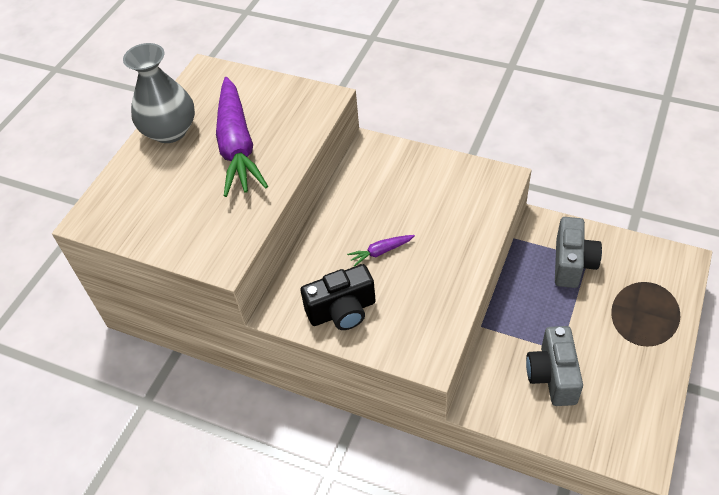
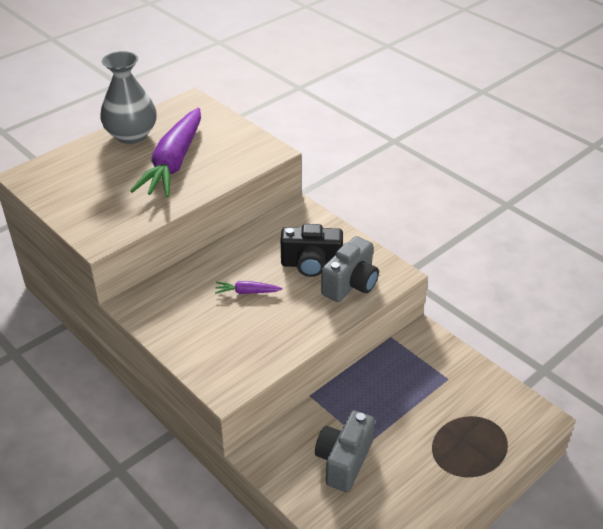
camera: 20 degrees right, 10 degrees down
black camera [300,264,376,330] -> black camera moved to [281,224,343,277]
grey camera [555,217,602,288] -> grey camera moved to [321,236,379,302]

